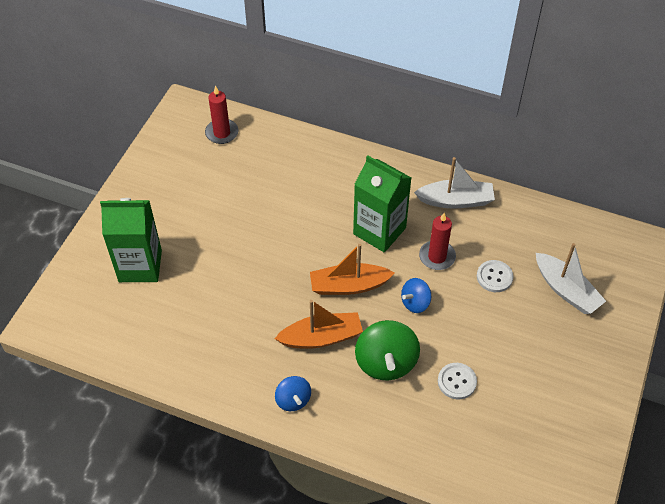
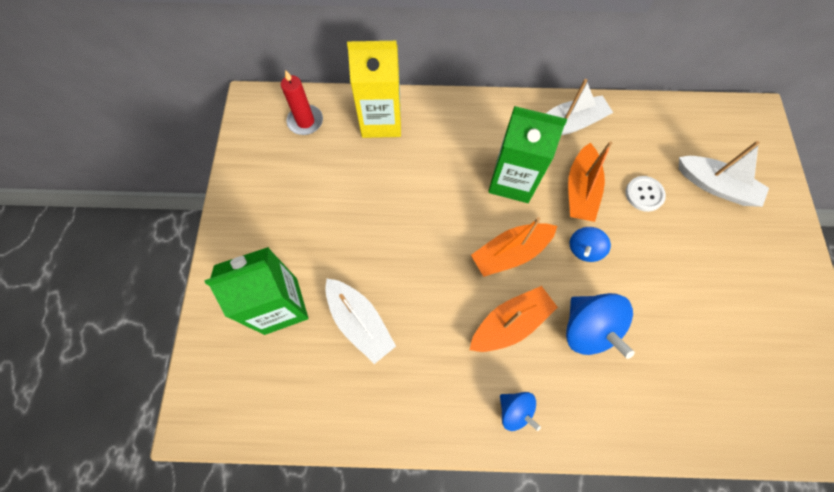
camera: 20 degrees left, 15 degrees up
green spinning top [355,320,420,380] -> blue spinning top [566,293,635,359]
red candle [419,213,456,270] -> orange boat [568,141,612,222]
white button [438,363,477,399] -> none
none -> white boat [325,279,396,364]
none -> yellow carton [347,41,401,138]

